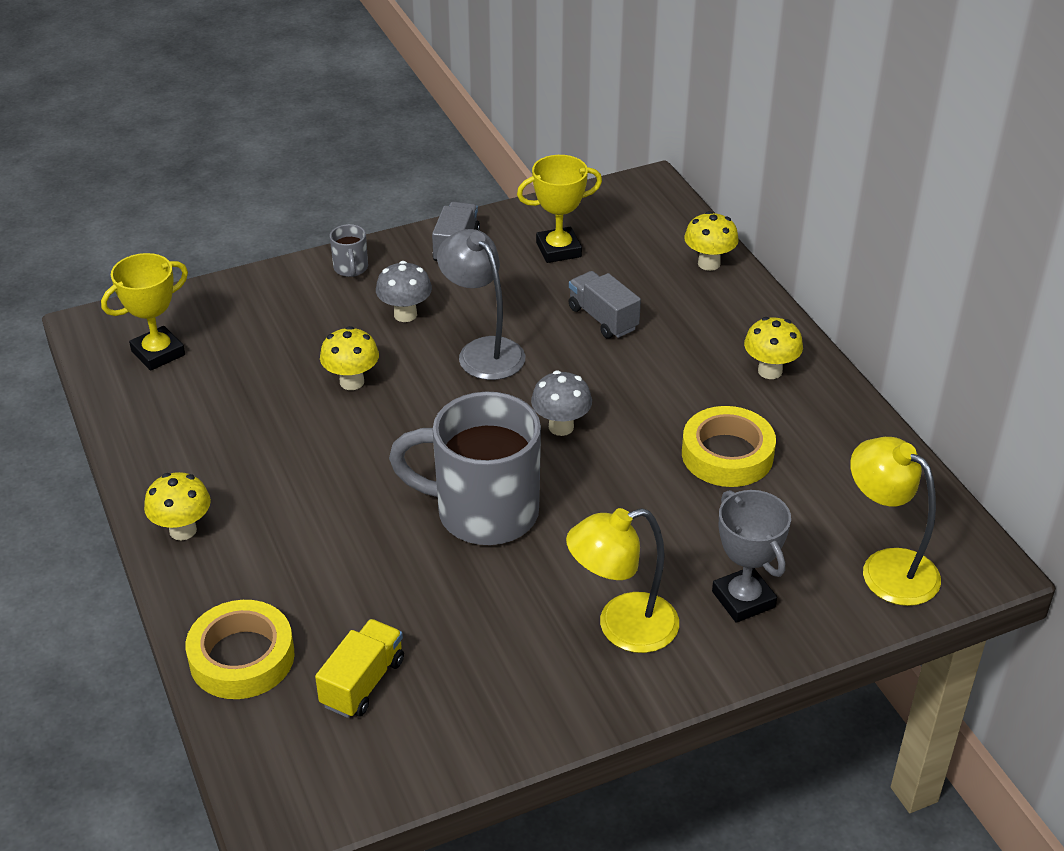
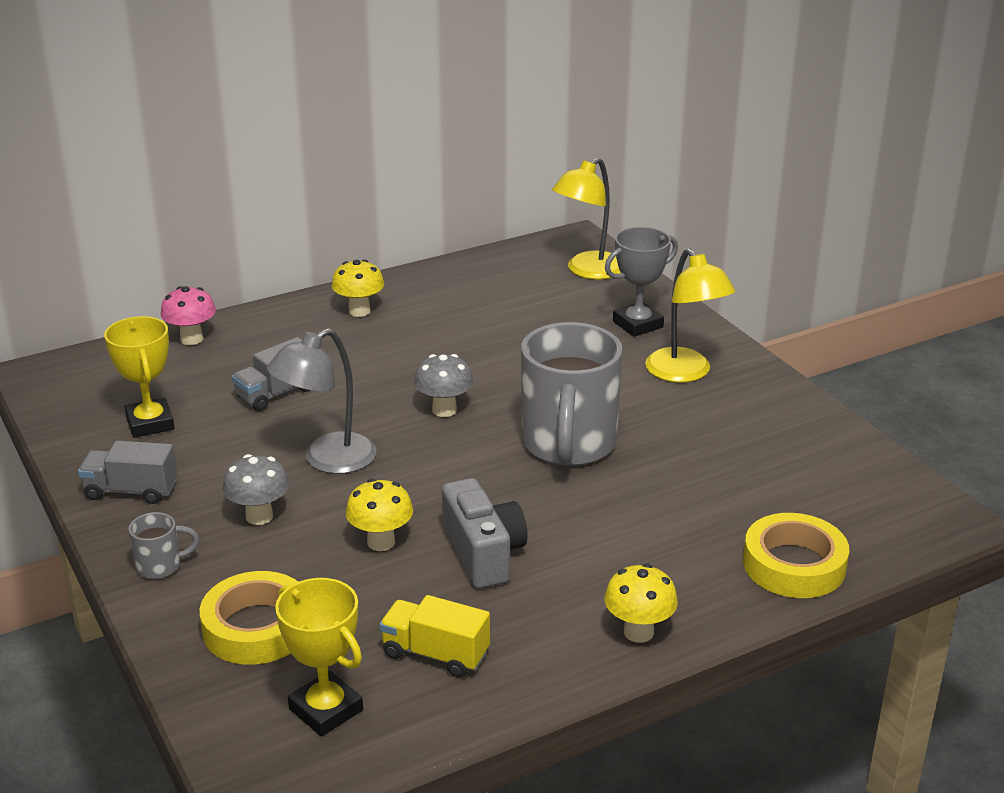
camera: 95 degrees left, 10 degrees down
yellow truck [315,619,404,718] -> yellow truck moved to [380,595,490,678]
yellow tape [682,406,776,487] -> yellow tape moved to [200,571,298,665]
yellow mushroom [684,211,739,271] -> pink mushroom [161,286,216,345]
none -> grey camera [442,478,528,589]

